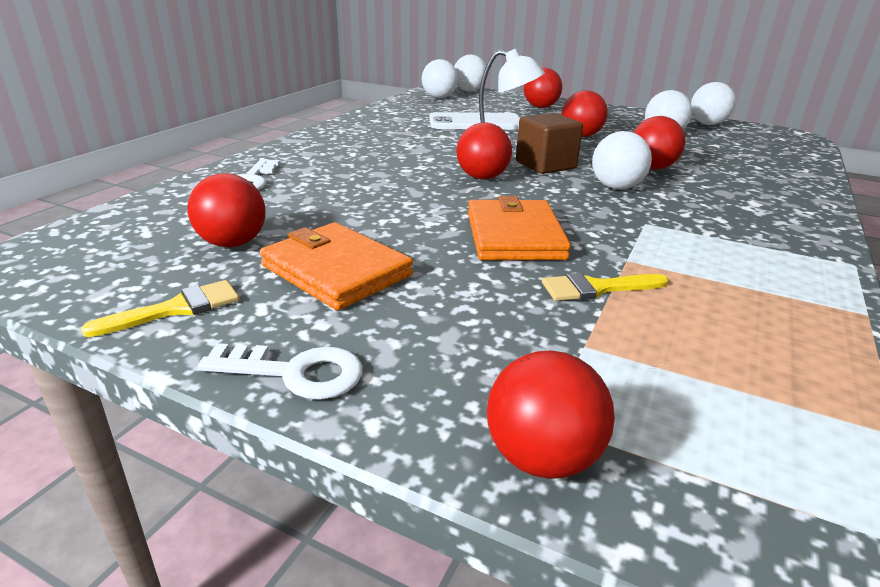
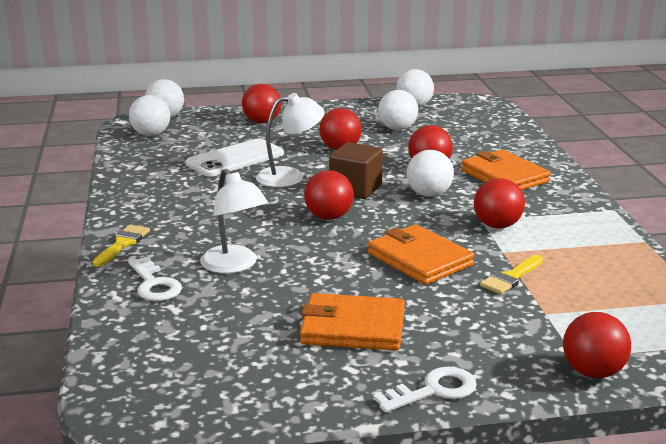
camera: 35 degrees left, 5 degrees down
yellow brush [81,280,239,337] -> yellow brush moved to [93,225,150,267]
red ball [187,173,265,247] -> red ball moved to [474,178,525,229]
none -> white lamp [200,169,268,274]
none -> orange wallet [461,150,551,190]

